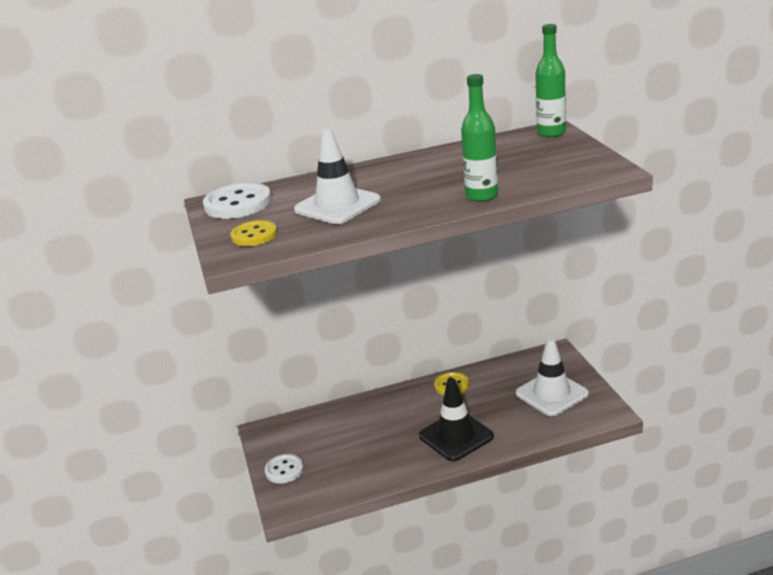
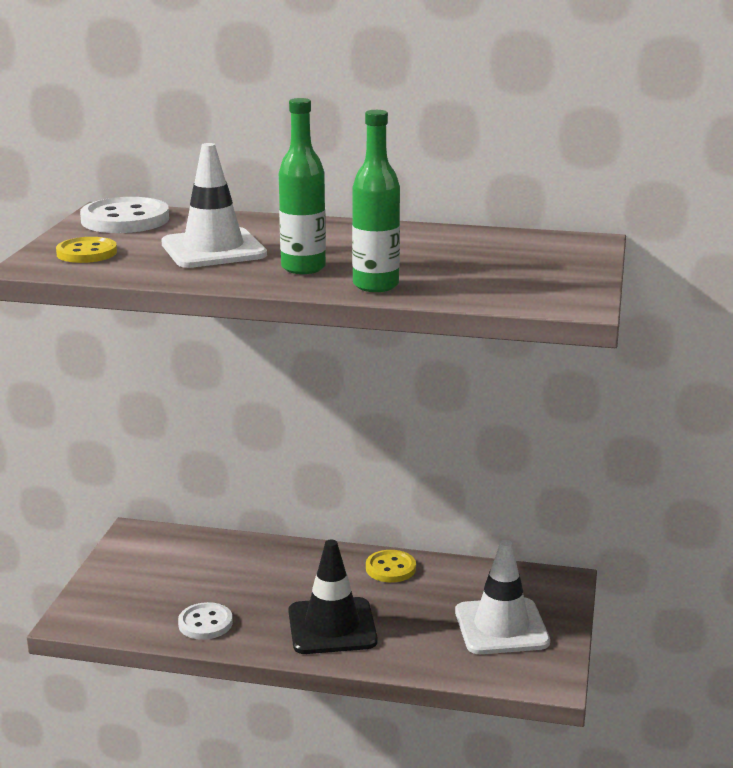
camera: 25 degrees right, 5 degrees down
white button [265,454,304,484] -> white button moved to [178,602,233,640]
green bottle [535,24,566,138] -> green bottle moved to [279,98,326,274]

